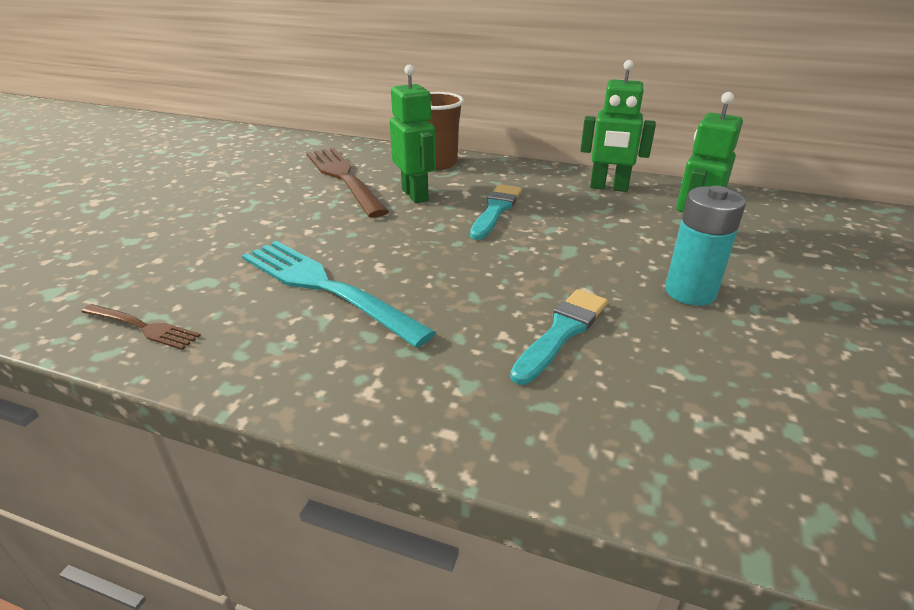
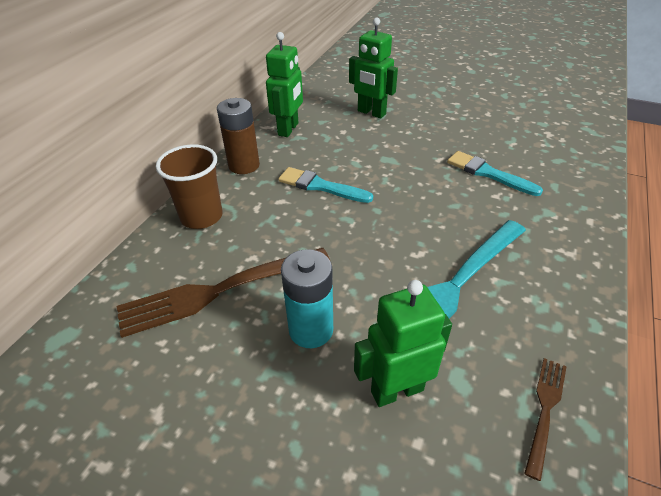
camera: 85 degrees left, 10 degrees up
green robot [390,65,436,203] -> green robot moved to [354,280,452,407]
turquoise battery [665,186,746,306] -> turquoise battery moved to [281,249,333,348]
none -> brown battery [217,98,260,174]

